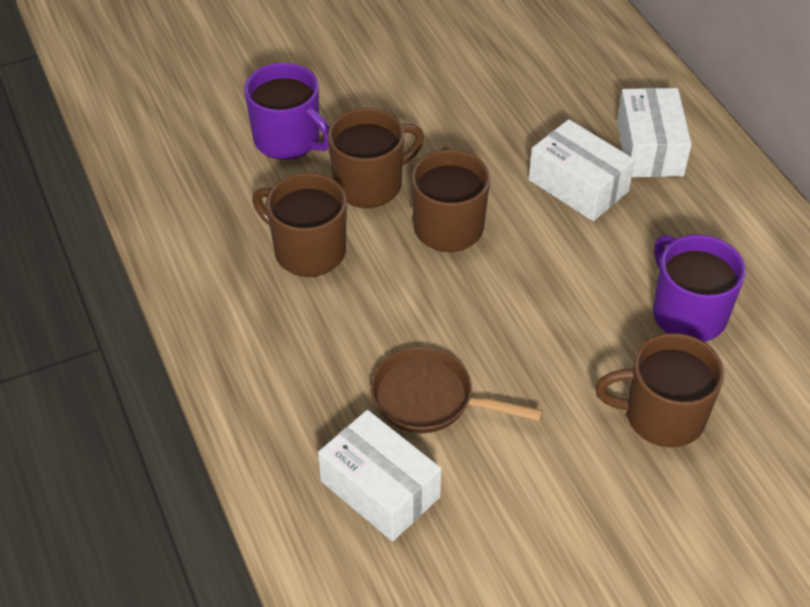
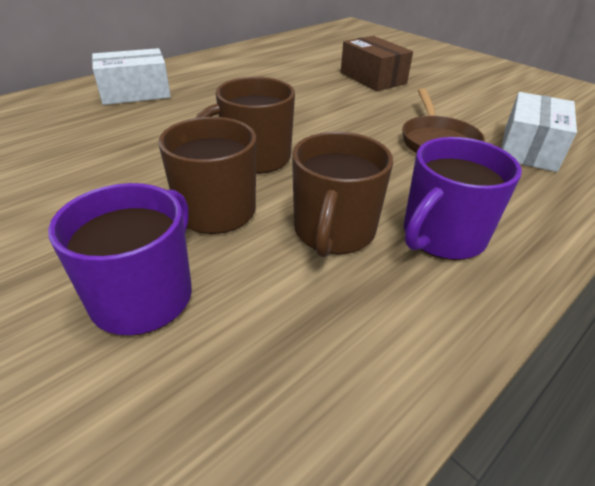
camera: 110 degrees left, 10 degrees down
white box [529,119,635,221] -> none
brown mug [595,333,724,447] -> brown box [341,36,413,91]
purple mug [653,235,746,342] -> purple mug moved to [404,137,522,260]

